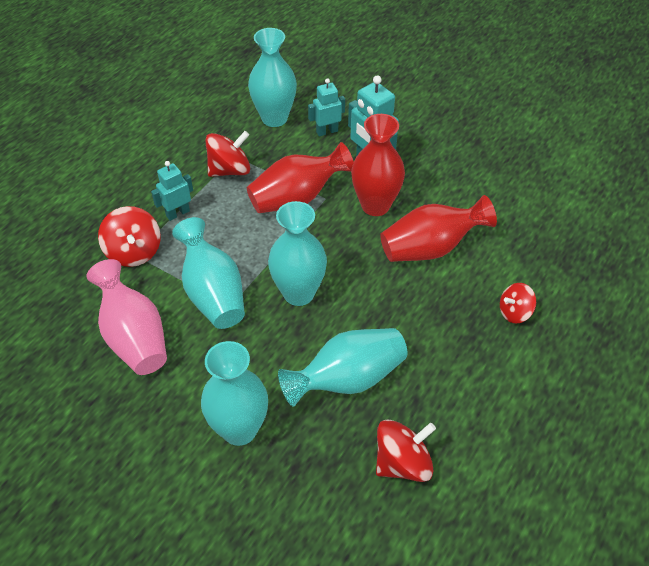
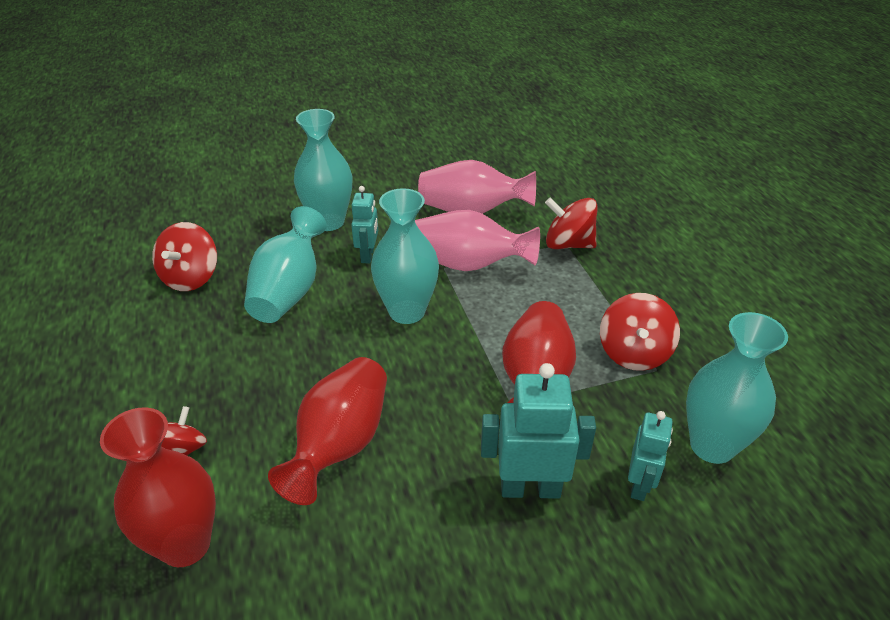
camera: 130 degrees right, 10 degrees down
turquoise robot [151,161,193,221] -> turquoise robot moved to [351,186,378,264]
turquoise vase [172,217,245,329] -> pink vase [415,210,540,271]
red vase [351,114,405,216] -> red vase moved to [100,407,216,567]

